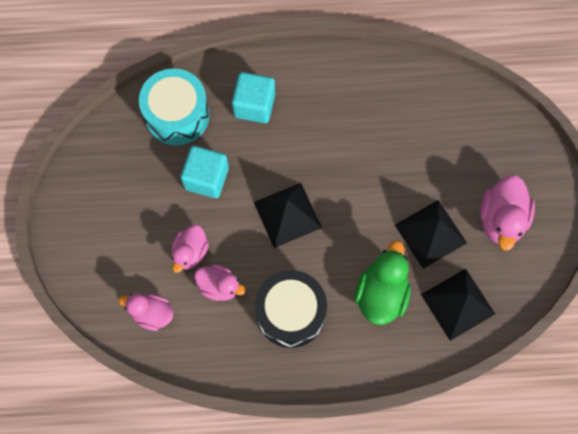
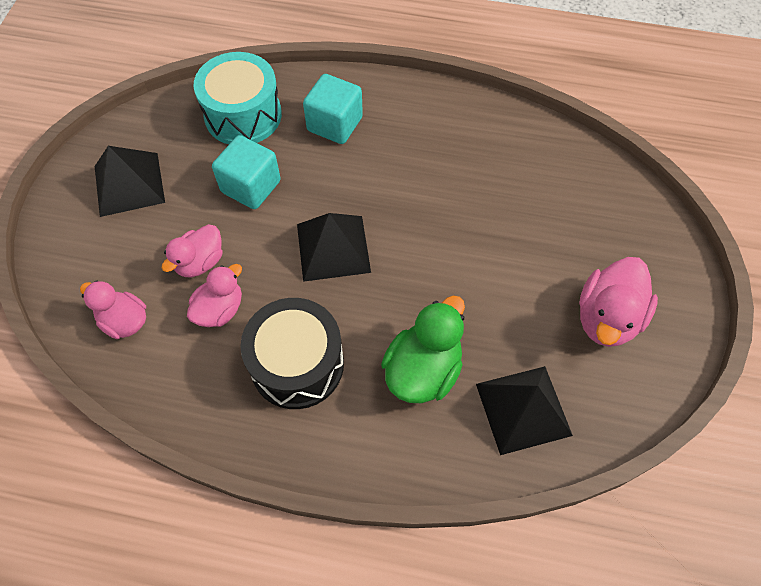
camera: 15 degrees right, 10 degrees down
pink duck [194,264,246,301] -> pink duck turned 90 degrees counterclockwise [187,264,242,327]
black pyramid [395,200,467,269] -> black pyramid moved to [95,146,165,217]

